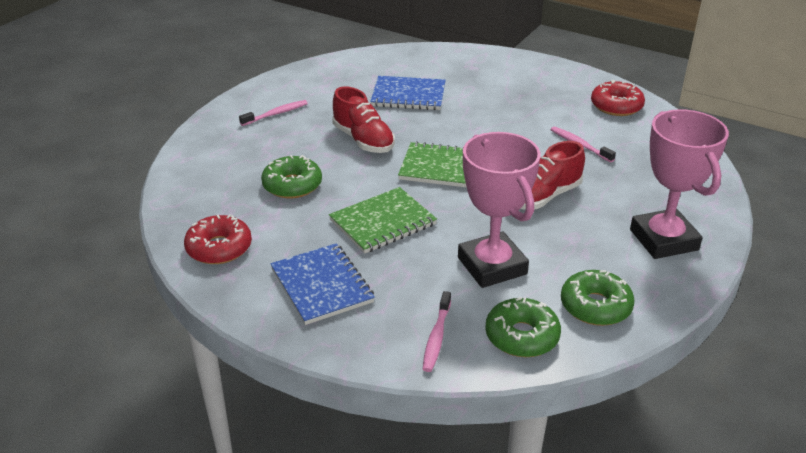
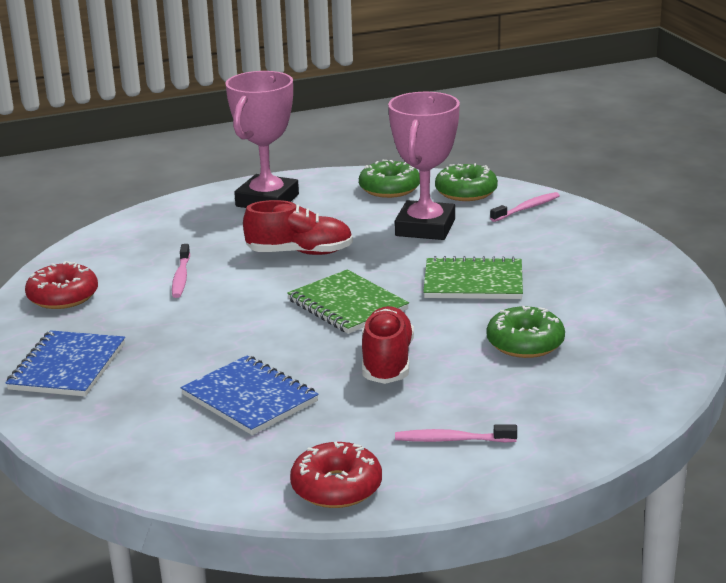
camera: 140 degrees left, 10 degrees down
red donut [184,214,252,264] -> red donut moved to [290,442,382,508]
blue notebook [270,243,375,325] -> blue notebook moved to [6,330,125,397]

